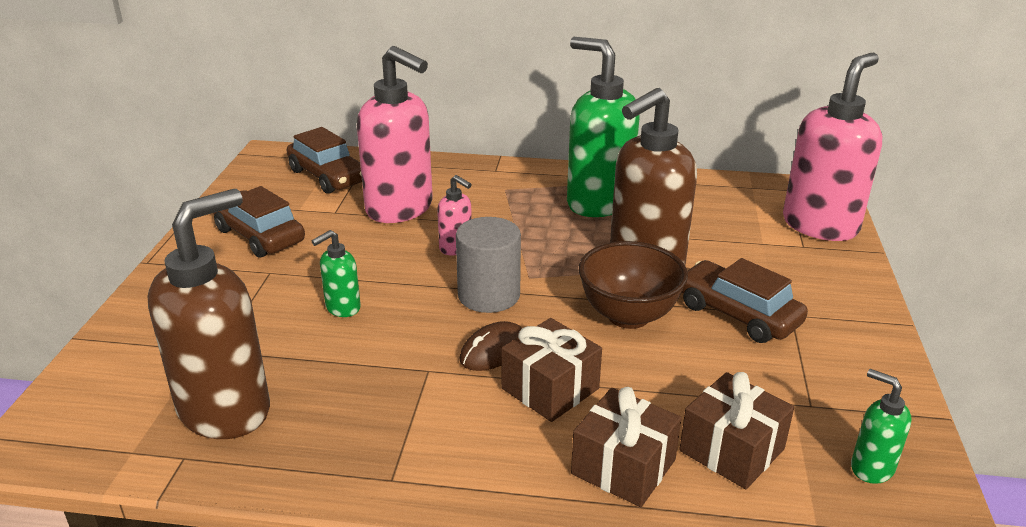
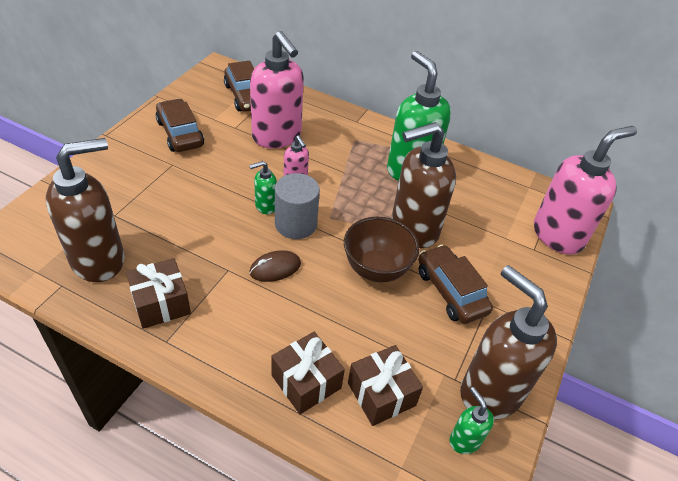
camera: 15 degrees right, 15 degrees up
green soap dispenser [312,230,361,317] -> green soap dispenser moved to [249,161,277,214]
brown gift [501,318,602,422] -> brown gift moved to [126,258,191,329]
none -> brown soap dispenser [460,265,557,420]

